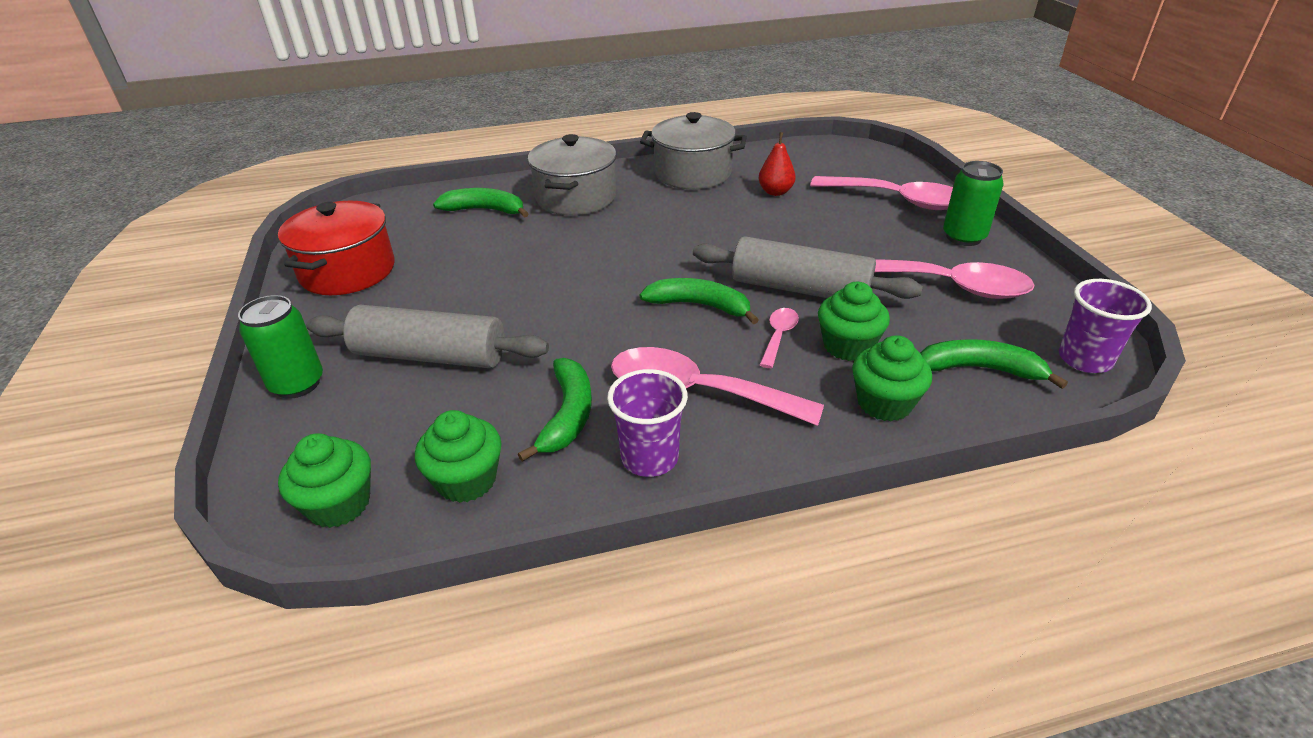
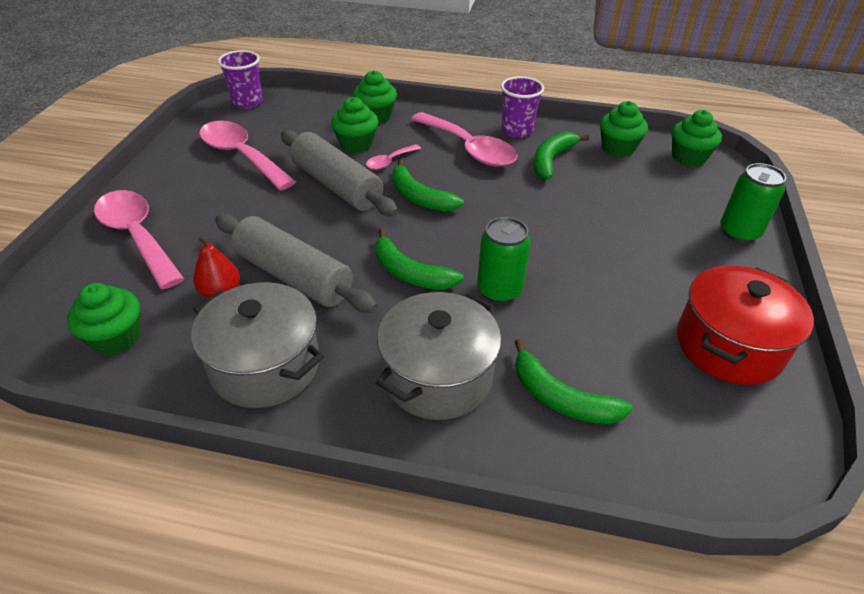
camera: 155 degrees left, 5 degrees up
grey rolling pin [306,305,549,368] -> grey rolling pin moved to [215,214,378,313]
green banana [920,339,1068,389] -> green banana moved to [375,228,464,290]
green can [943,161,1003,246] -> green can moved to [477,217,531,304]
none -> green cupcake [67,283,141,355]

